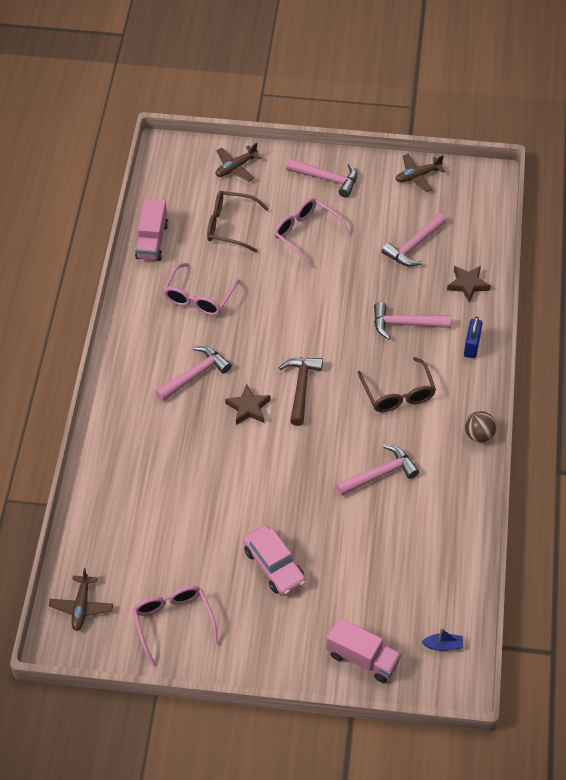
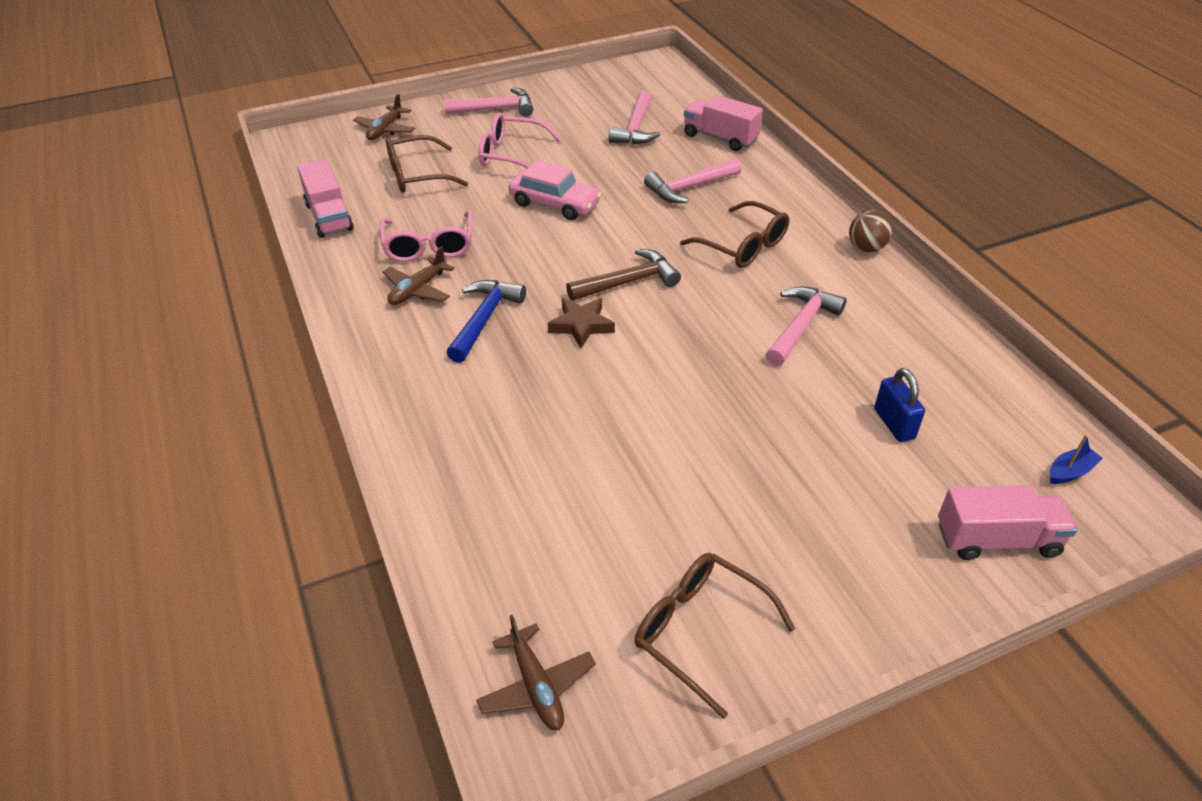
camera: 30 degrees left, 10 degrees down
pink glasses [132,586,218,666] -> brown glasses [635,553,795,719]
pink hammer [155,346,231,402] -> blue hammer [447,280,526,363]
pink car [243,525,306,596] -> pink car moved to [509,160,602,220]
brown hammer [279,357,323,426] -> brown hammer turned 90 degrees clockwise [566,249,681,301]
brown plane [395,154,445,192] -> brown plane moved to [383,246,455,305]
brown star [447,266,491,303] -> pink truck [684,95,763,151]
blue padlock [464,317,483,358] -> blue padlock moved to [874,368,925,442]

